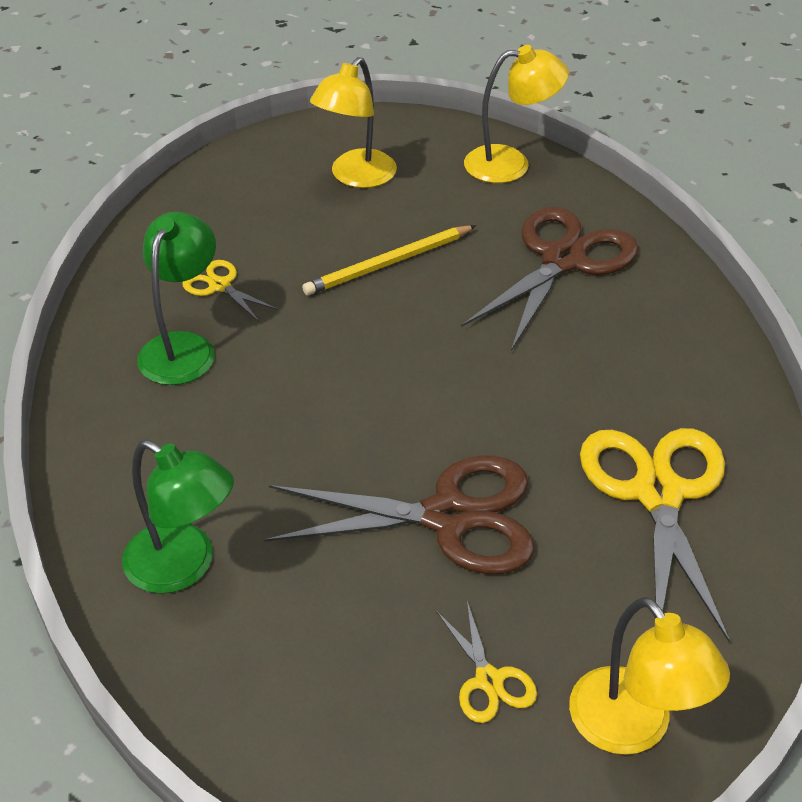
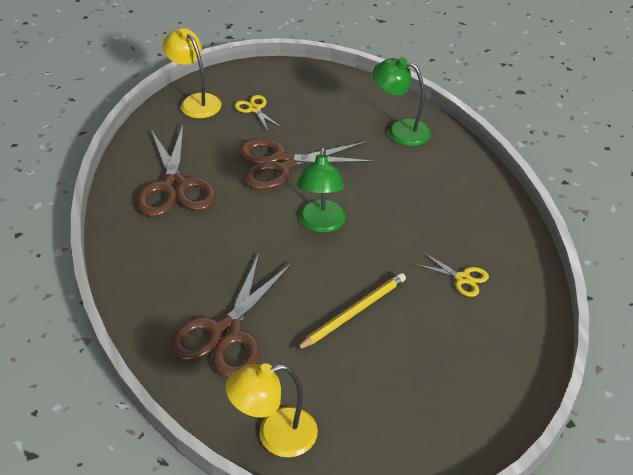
camera: 170 degrees right, 0 degrees up
green lamp [137,212,216,385] -> green lamp moved to [297,148,346,233]
yellow lamp [310,57,397,188] -> none
yellow scissors [580,428,730,642] -> brown scissors [137,125,216,217]

